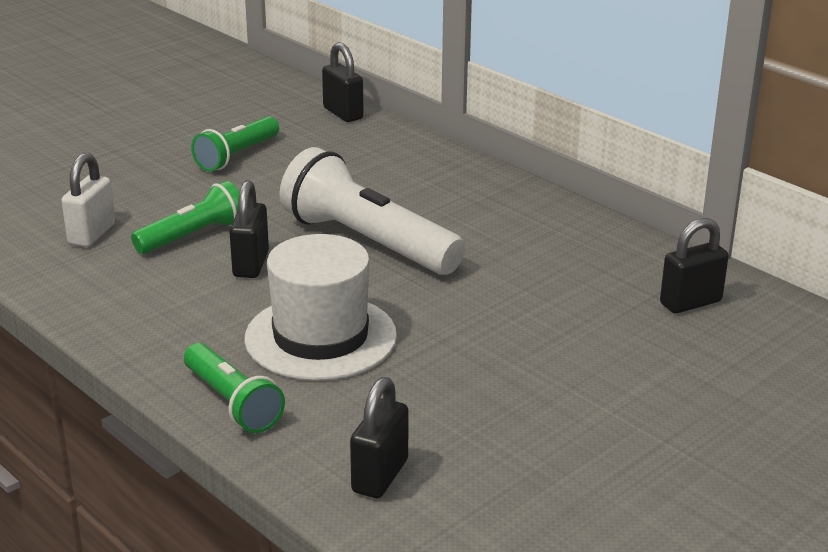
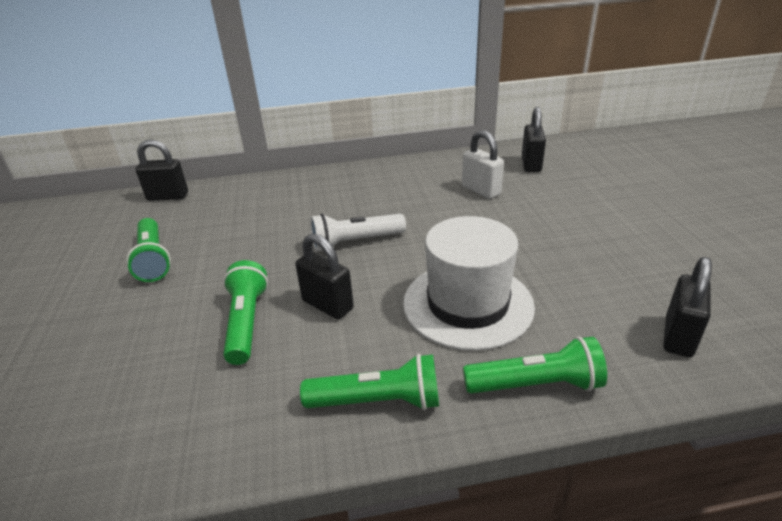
camera: 55 degrees left, 5 degrees up
white padlock [61,153,115,247] -> white padlock moved to [462,130,504,199]
white flashlight [279,147,465,275] -> white flashlight [310,214,406,251], size x0.58
black padlock [350,377,409,498] -> black padlock turned 60 degrees clockwise [663,257,712,357]
none -> green flashlight [300,354,439,410]

